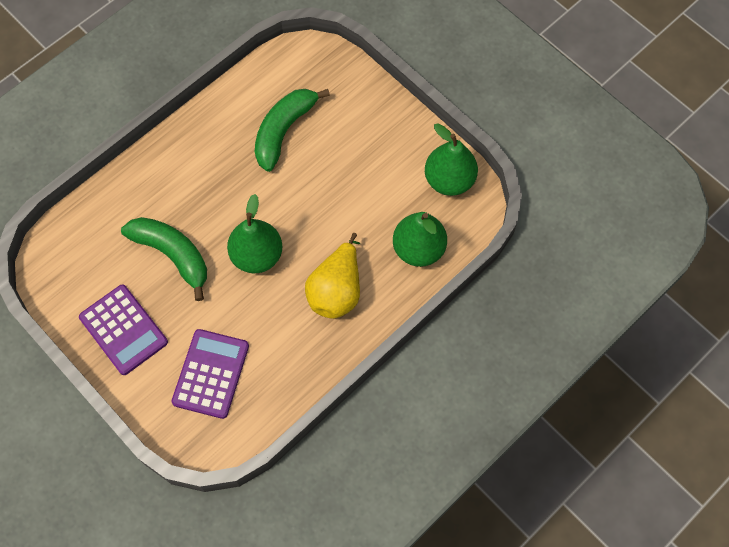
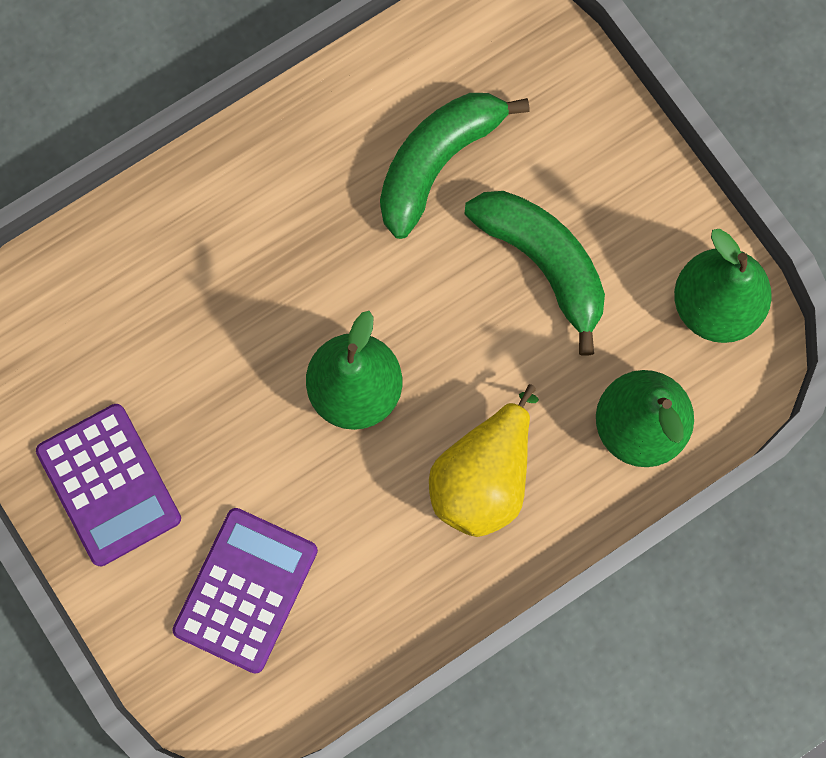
camera: 10 degrees right, 10 degrees up
green banana [121,217,207,301] -> green banana moved to [464,191,605,356]

